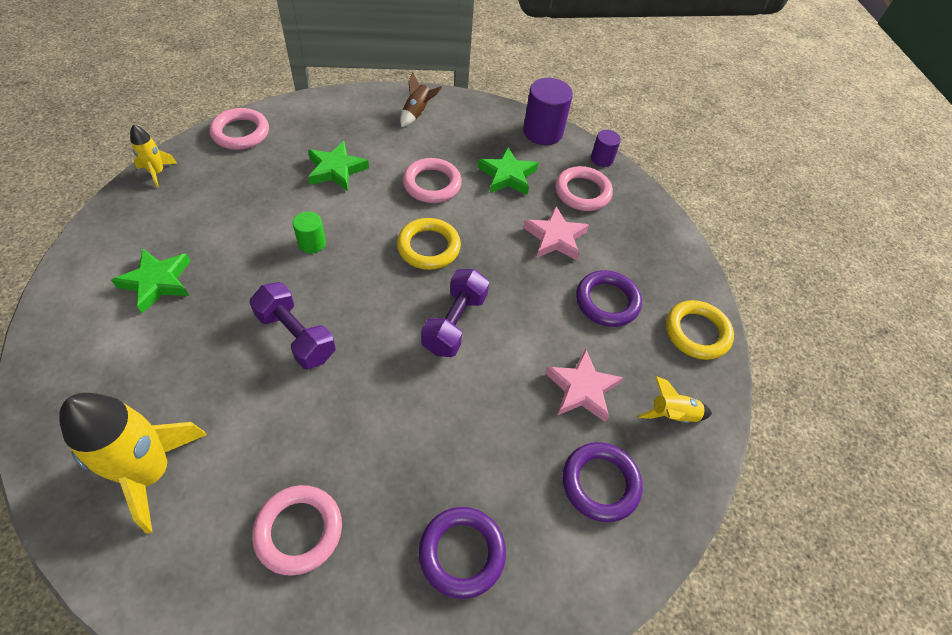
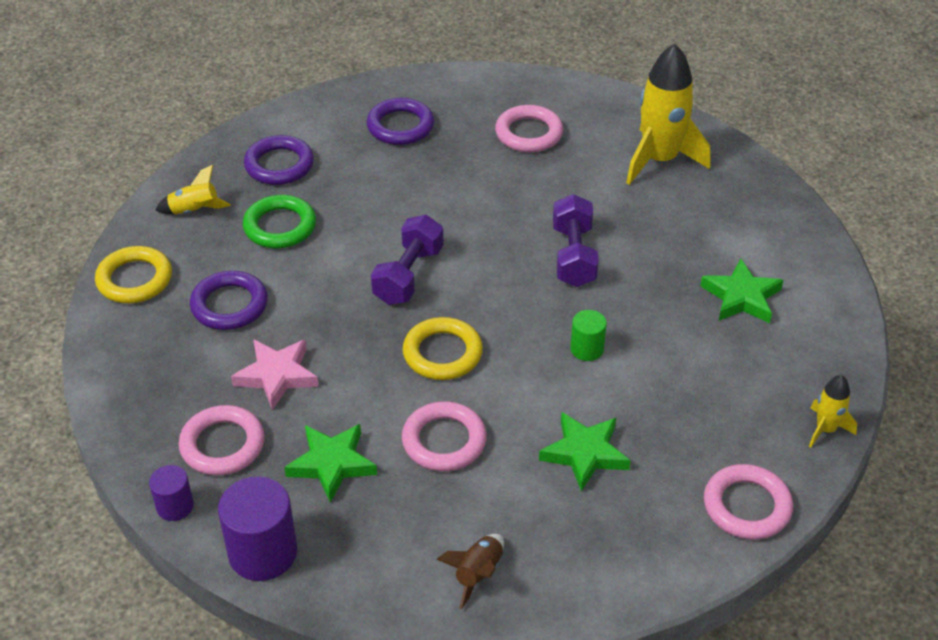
camera: 175 degrees left, 10 degrees down
purple dumbbell [249,282,336,369] -> purple dumbbell turned 45 degrees clockwise [553,194,599,287]
pink star [545,349,623,422] -> green ring [243,195,316,248]

